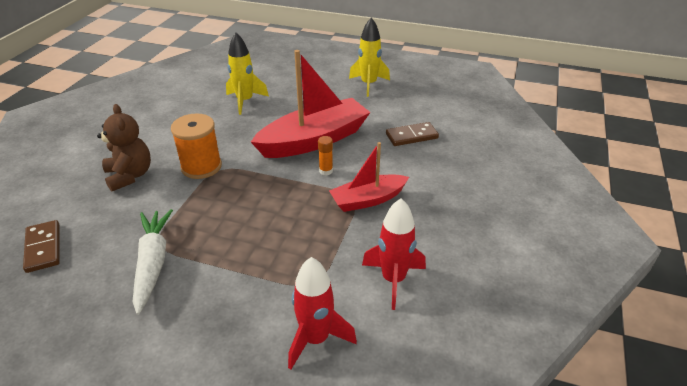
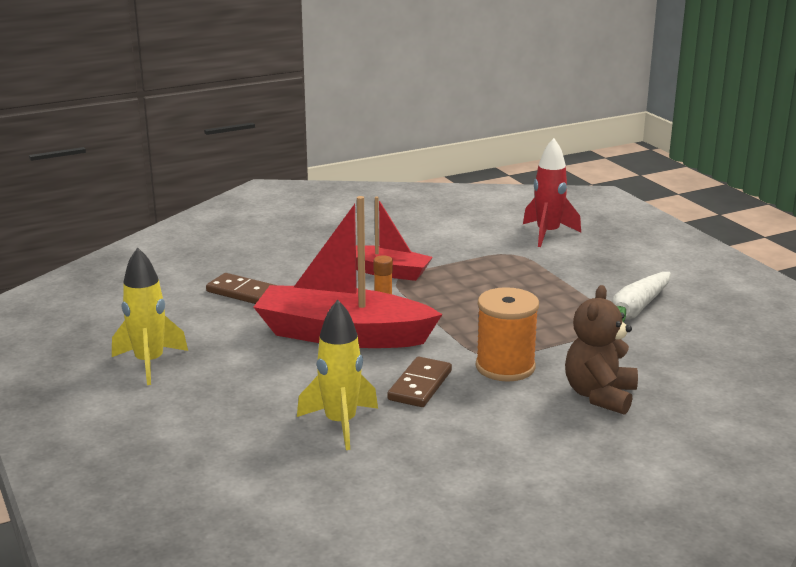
camera: 135 degrees left, 15 degrees down
brown domino [23,220,60,273] -> brown domino moved to [387,357,452,407]
red rocket [362,198,426,310] -> none

